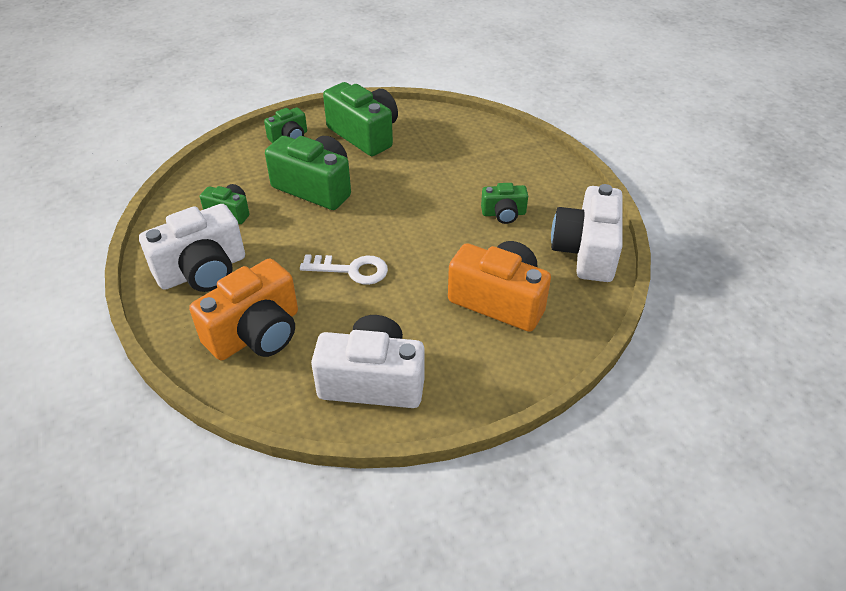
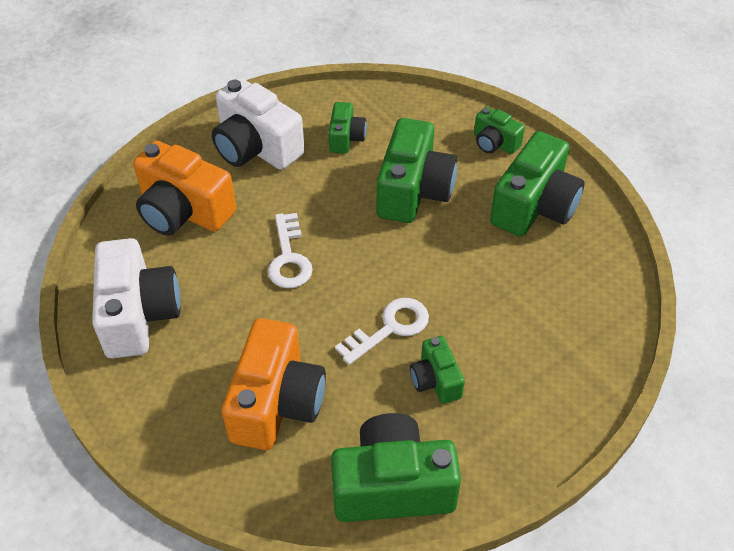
camera: 75 degrees right, 5 degrees up
white camera [551,184,623,282] -> green camera [331,413,461,522]
none -> white key [335,298,429,365]

